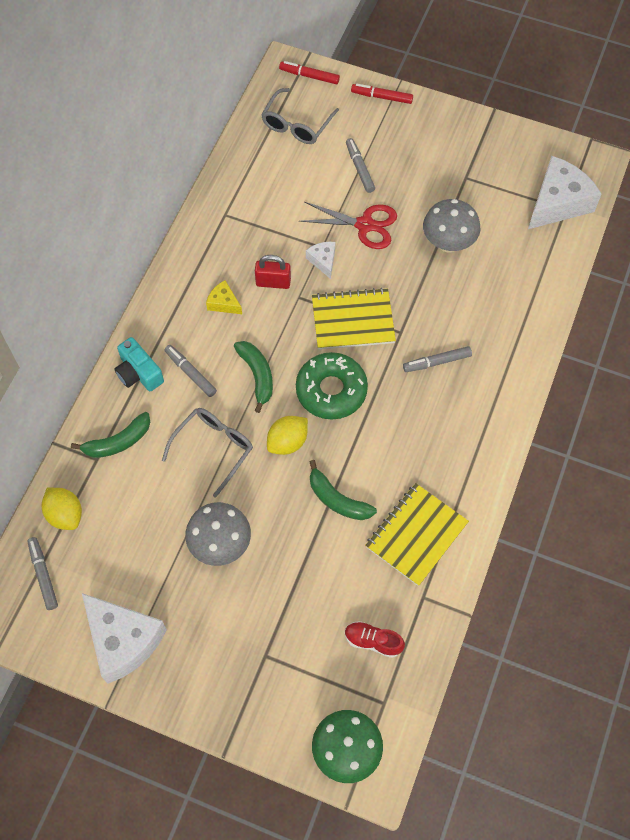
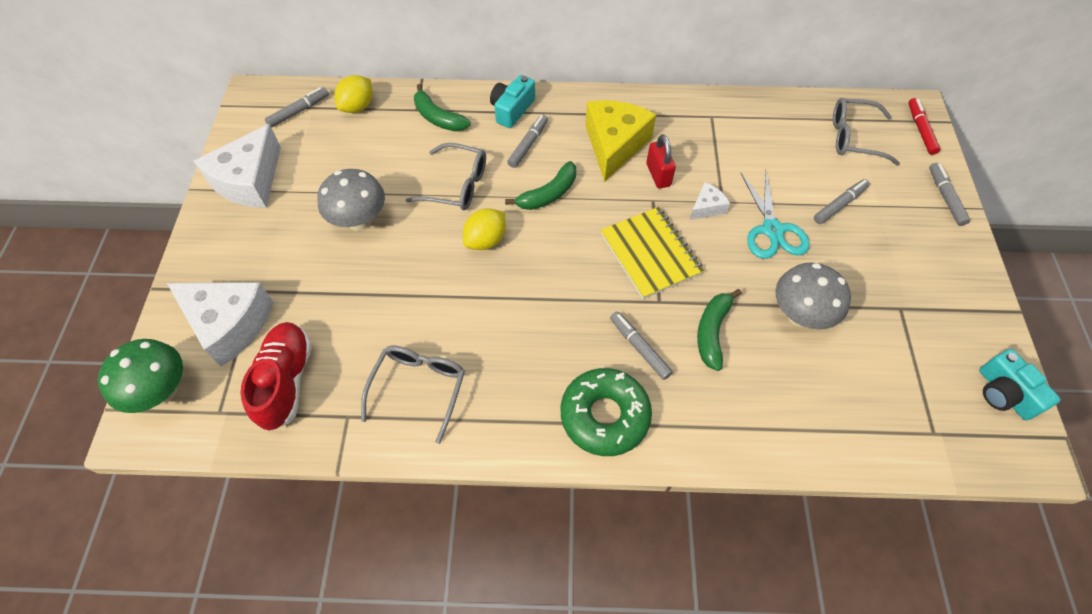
camera: 70 degrees right, 5 degrees down
yellow cheese [206,280,242,314] -> yellow cheese [585,100,657,182], size x2.11
yellow lemon [267,416,308,455] -> yellow lemon turned 75 degrees counterclockwise [463,209,506,250]
green donut [296,352,368,420] -> green donut moved to [561,368,652,456]
red scissors [299,202,397,249] -> turquoise scissors [741,170,810,259]
green banana [310,460,377,520] -> green banana moved to [697,289,742,371]
red shoe [345,621,405,658] -> red shoe [240,322,312,431], size x1.68
red marker [351,84,413,104] -> grey marker [929,163,970,226]
yellow notebook [365,483,469,586] -> grey glasses [361,345,465,444]
white cheese [528,156,601,229] -> white cheese moved to [167,282,273,367]
none -> turquoise camera [979,349,1061,420]

